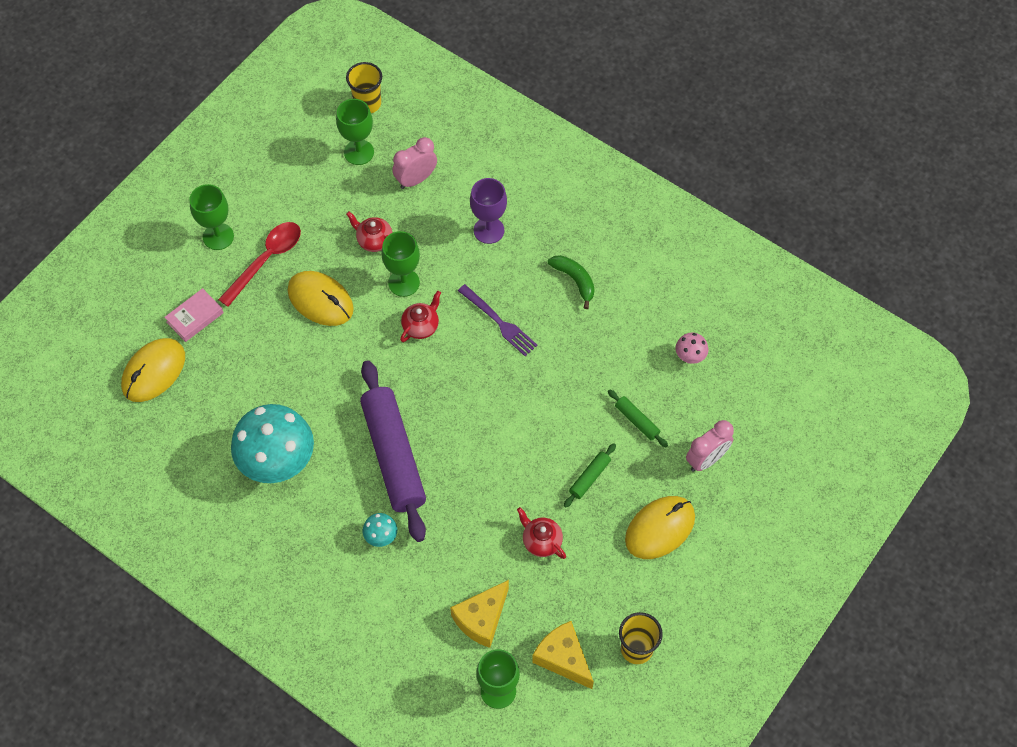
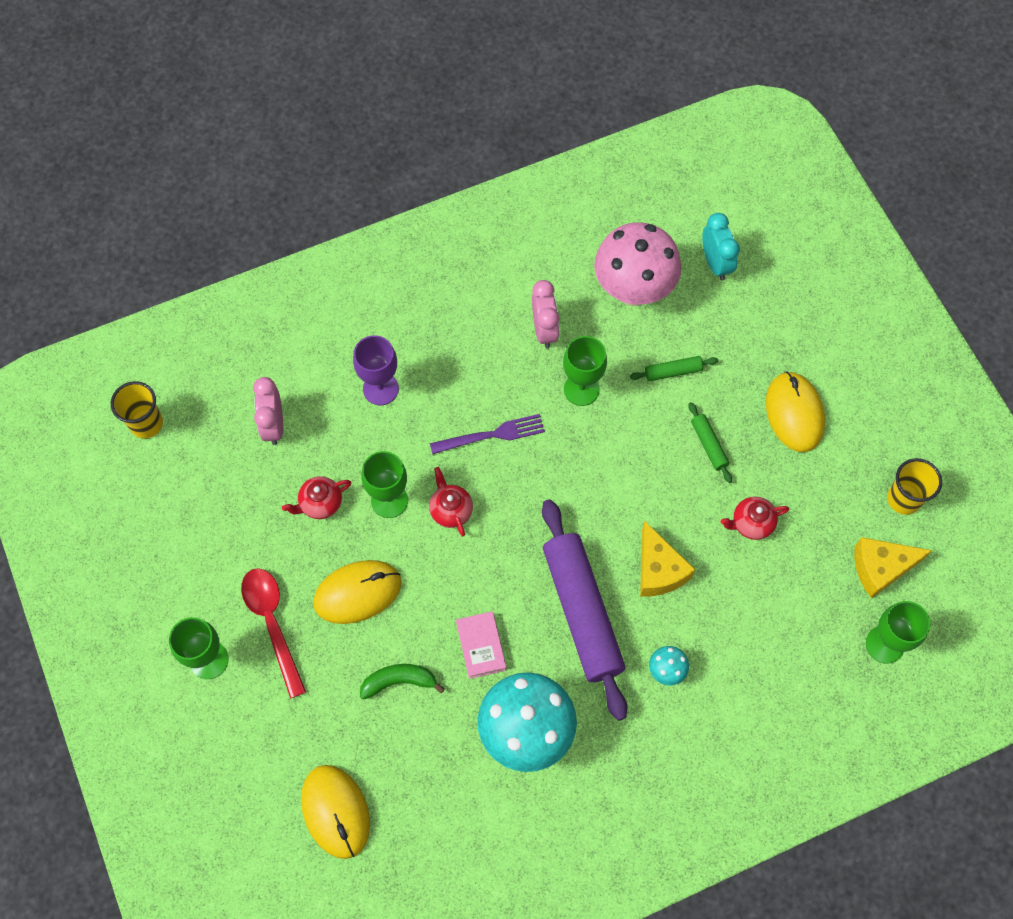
camera: 60 degrees left, 5 degrees up
pink book [164,288,224,342] -> pink book moved to [456,611,506,679]
green goblet [336,99,374,165] -> green goblet moved to [563,336,607,406]
purple rolling pin [360,360,426,542] -> purple rolling pin turned 60 degrees clockwise [542,499,627,721]
yellow cheese [450,580,509,648] -> yellow cheese moved to [640,521,696,597]
green banana [548,255,595,309] -> green banana moved to [360,664,445,699]
pink mushroom [676,333,708,364] -> pink mushroom [594,222,681,306], size x2.39
pink clock [686,420,734,472] -> pink clock moved to [532,280,560,348]
none -> turquoise clock [702,213,740,281]

